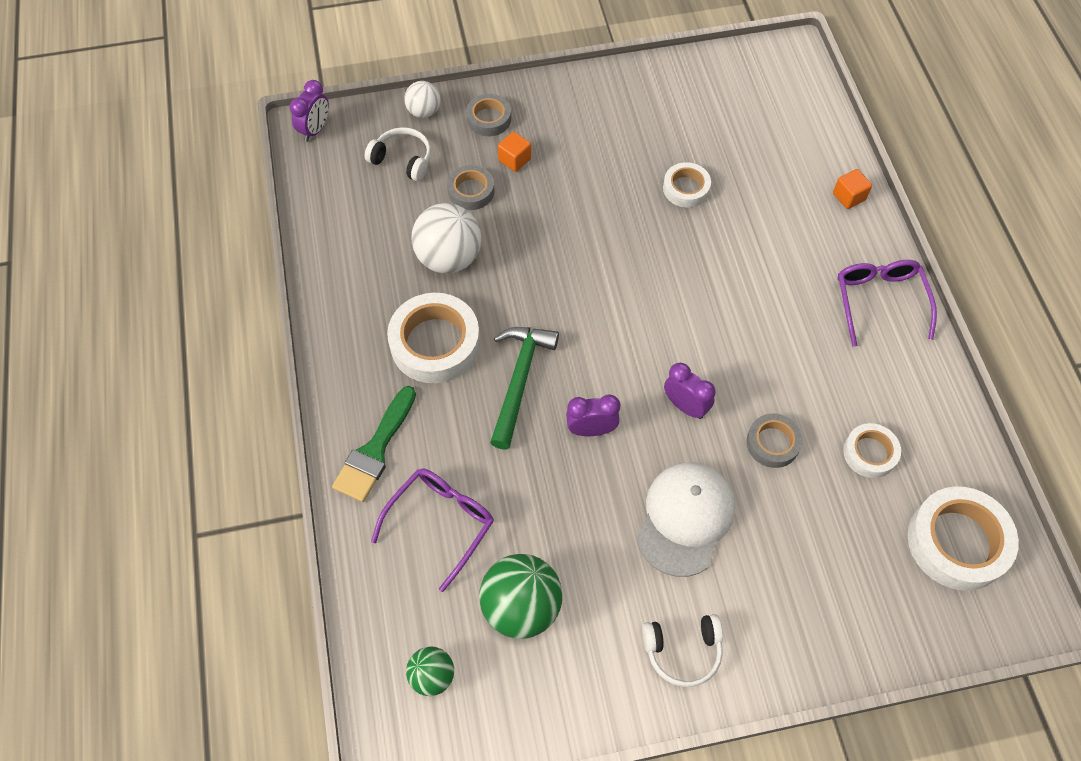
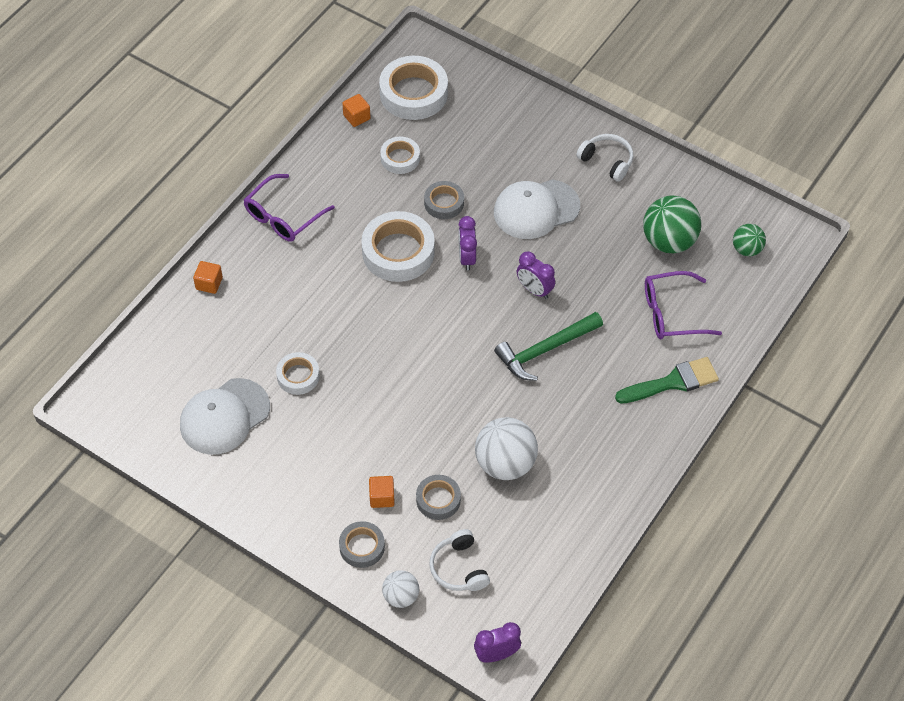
camera: 135 degrees left, 5 degrees down
white tape [387,293,480,383] -> white tape moved to [361,211,435,282]
none -> white cap [180,378,270,455]
none -> orange cube [342,94,371,127]

